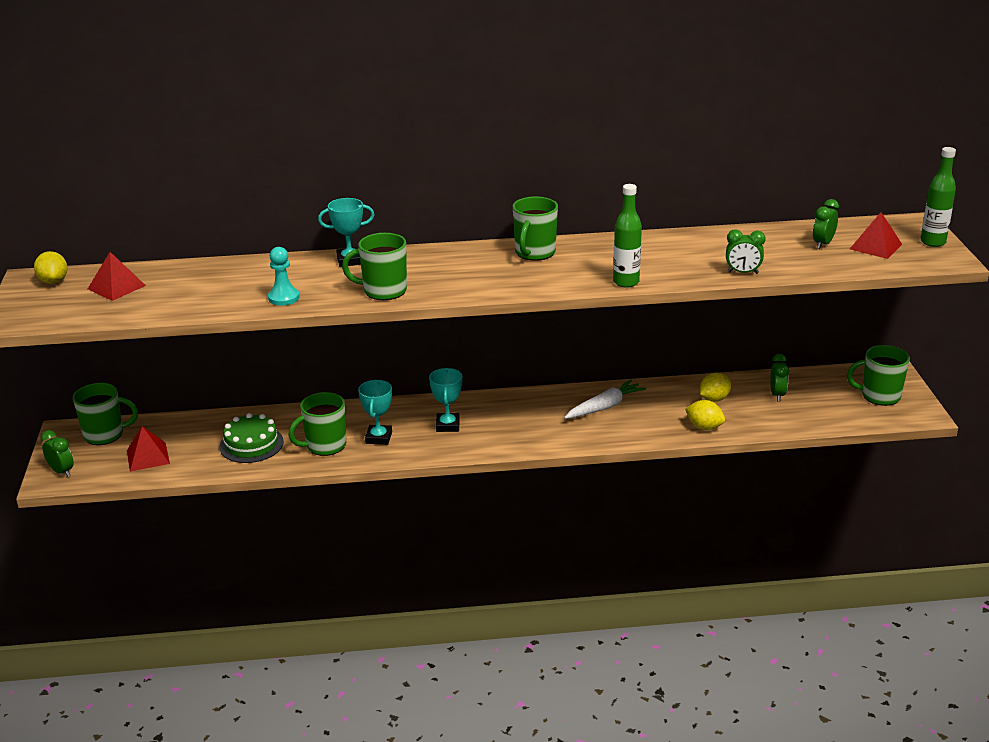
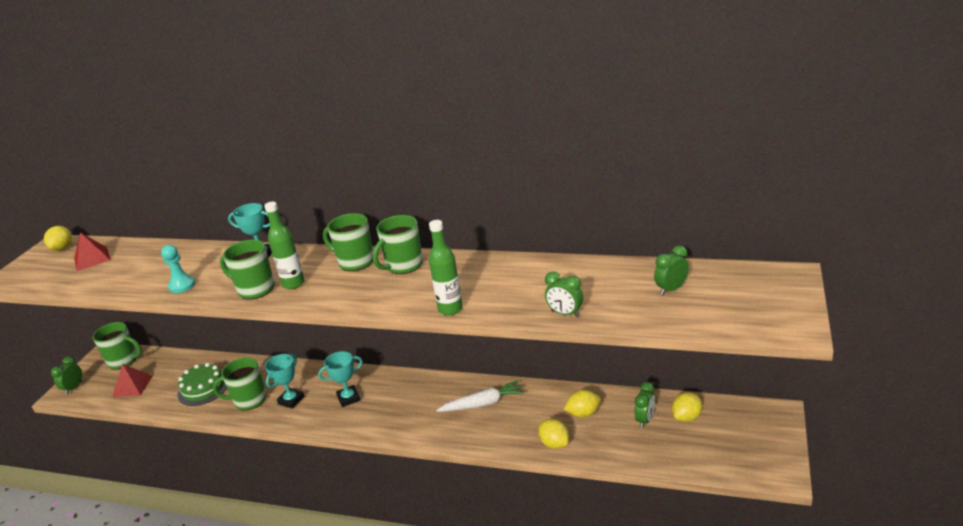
camera: 25 degrees right, 0 degrees up
green clock [41,430,74,477] -> green clock turned 135 degrees counterclockwise [51,356,82,395]
turquoise trophy [429,368,462,432] -> turquoise trophy turned 45 degrees clockwise [318,351,363,407]
green mug [847,345,910,406] -> green mug moved to [323,213,373,271]
red pyramid [850,212,902,259] -> none
green bottle [920,147,956,247] -> green bottle moved to [264,202,305,289]
none -> yellow lemon [672,392,702,422]

